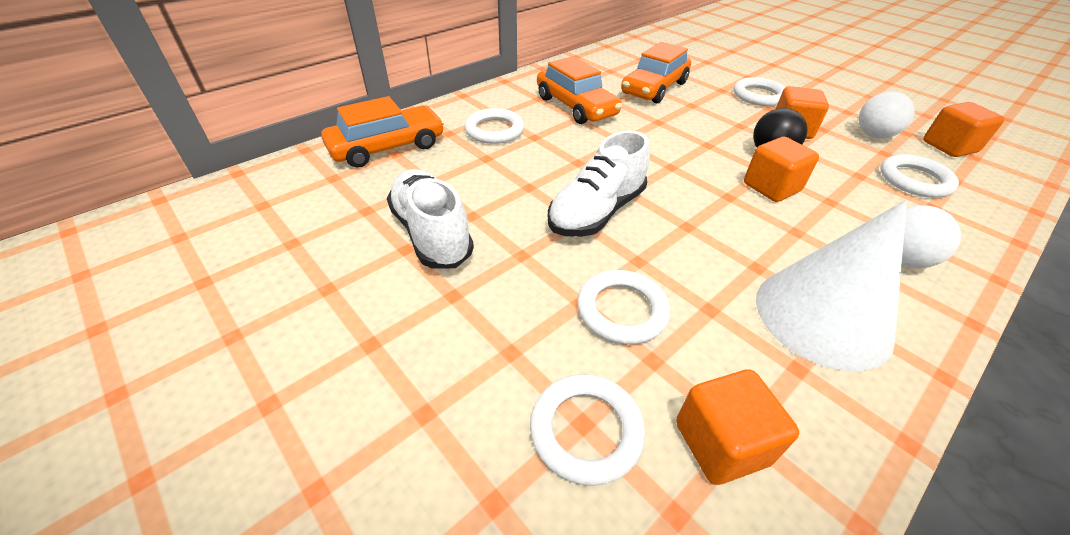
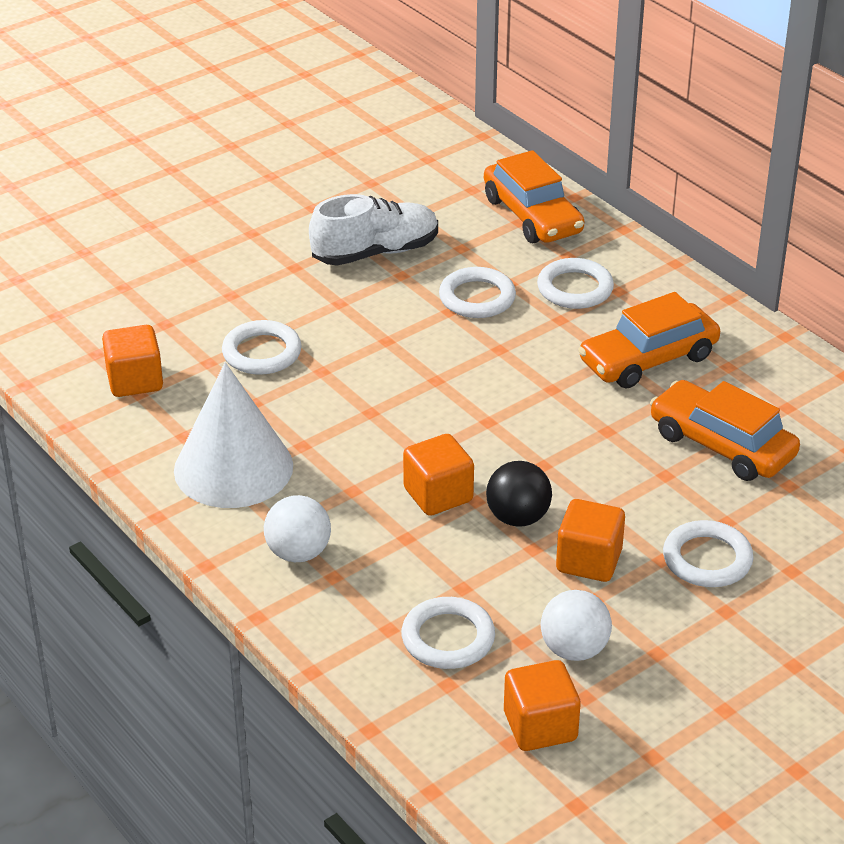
camera: 95 degrees right, 5 degrees down
white ring [530,374,645,486] -> white ring moved to [439,267,516,318]
white shoe [548,131,650,237] -> none

